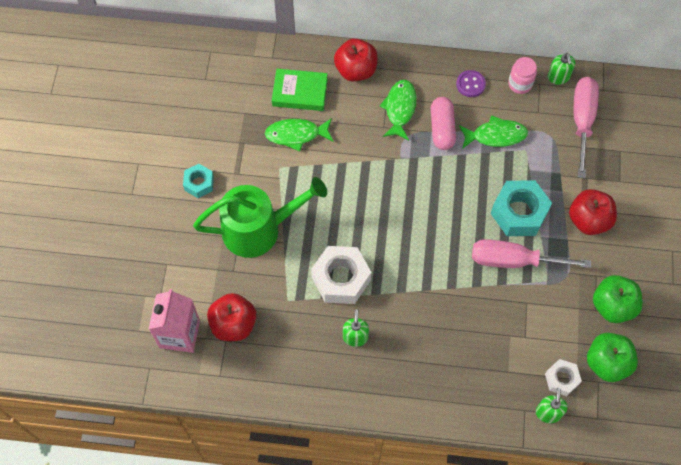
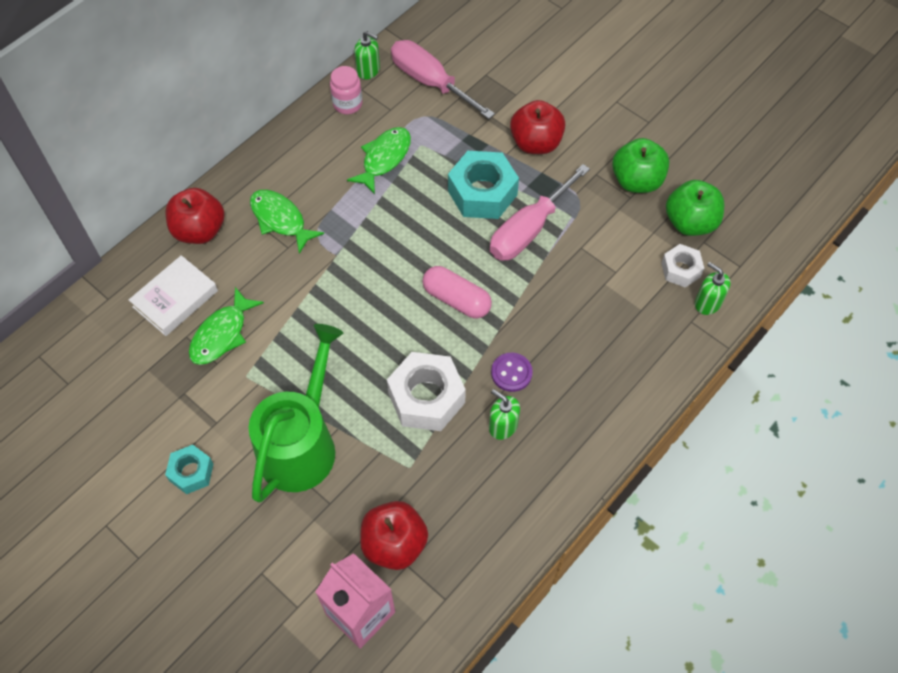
camera: 55 degrees left, 5 degrees down
green book [272,69,328,111] -> white book [129,255,218,336]
pink capsule [431,97,456,150] -> pink capsule moved to [423,266,492,319]
purple button [456,70,486,97] -> purple button moved to [491,353,533,392]

